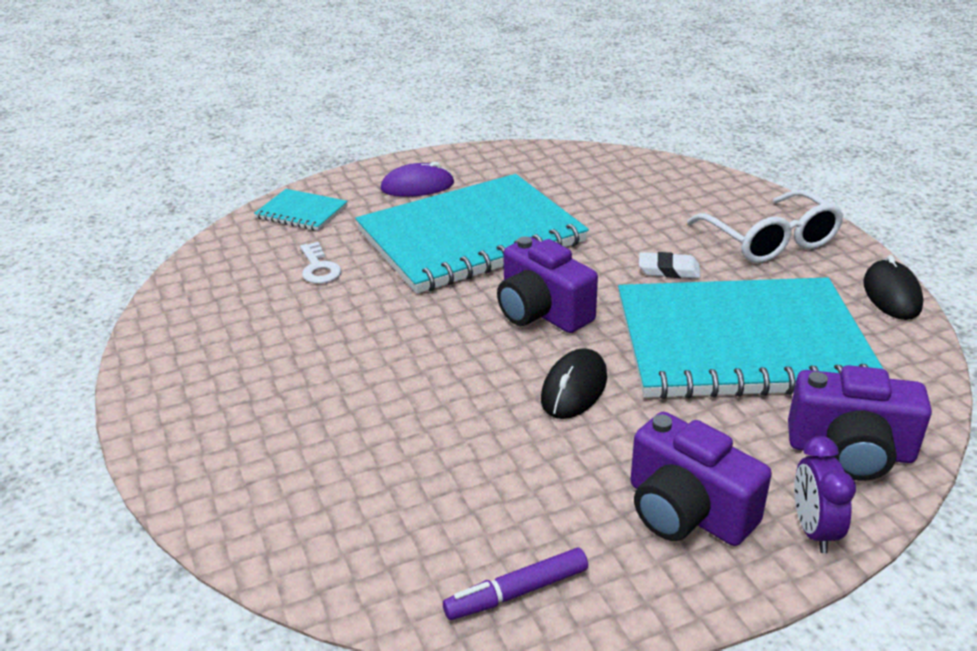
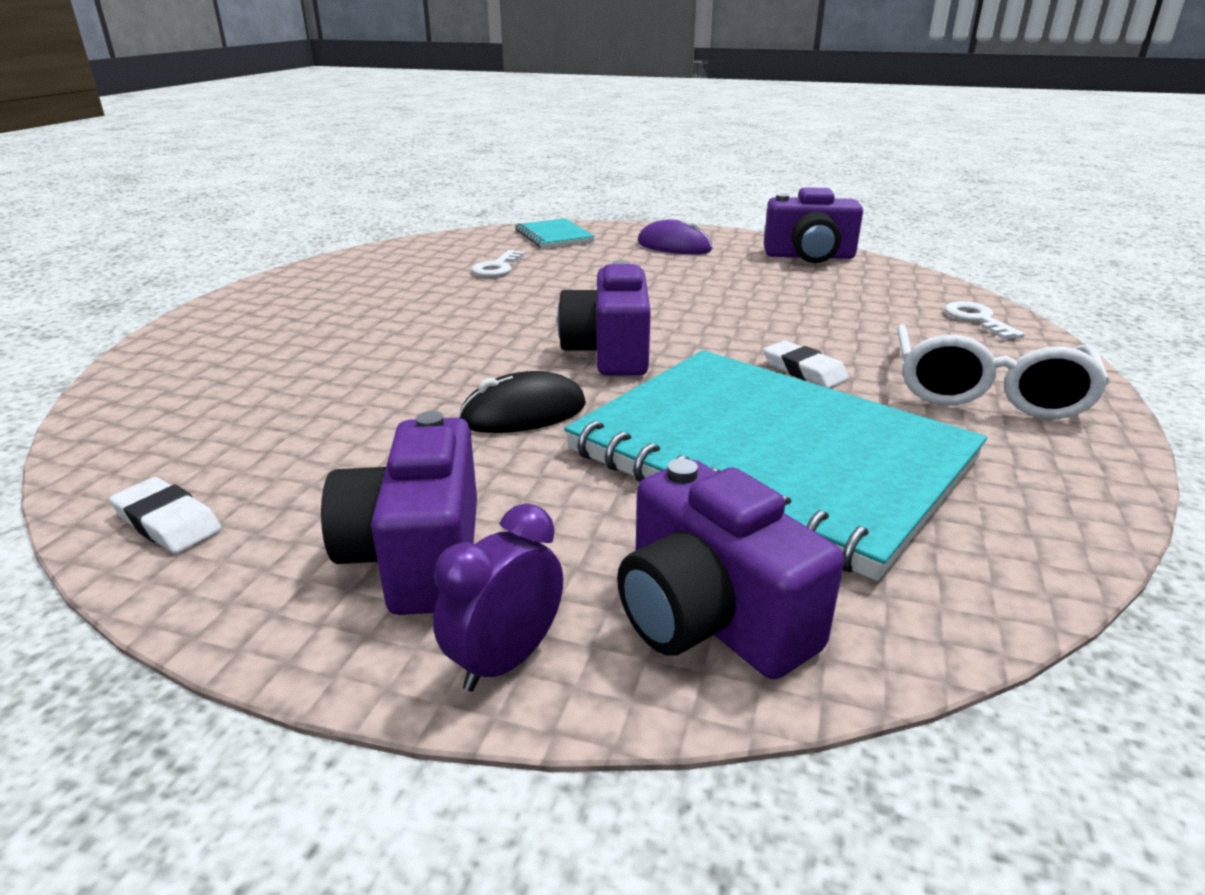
camera: 40 degrees right, 5 degrees down
turquoise notebook [355,174,589,294] -> none
purple marker [443,548,588,620] -> white eraser [109,477,222,554]
black mouse [863,255,923,320] -> none
none -> purple camera [764,187,863,263]
none -> white key [945,301,1025,339]

